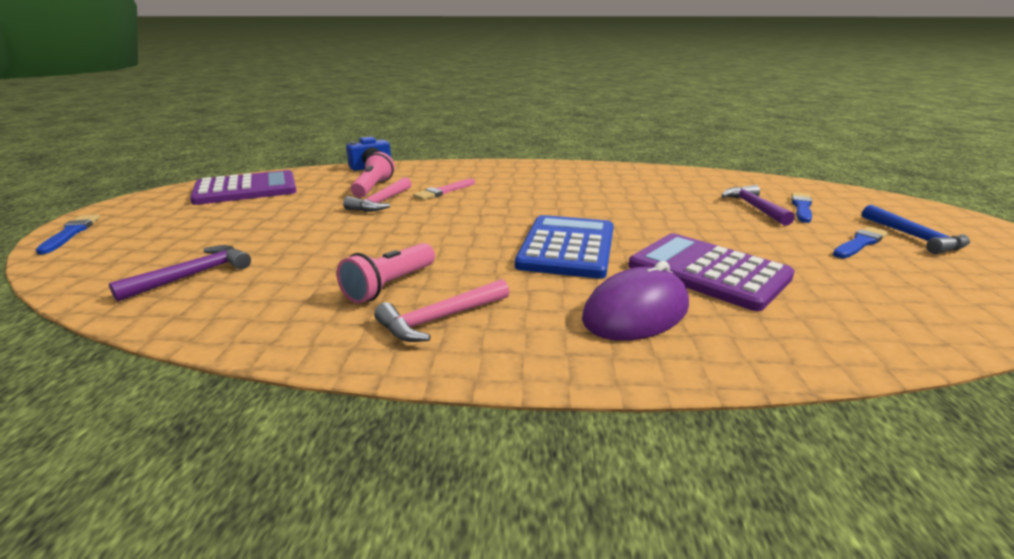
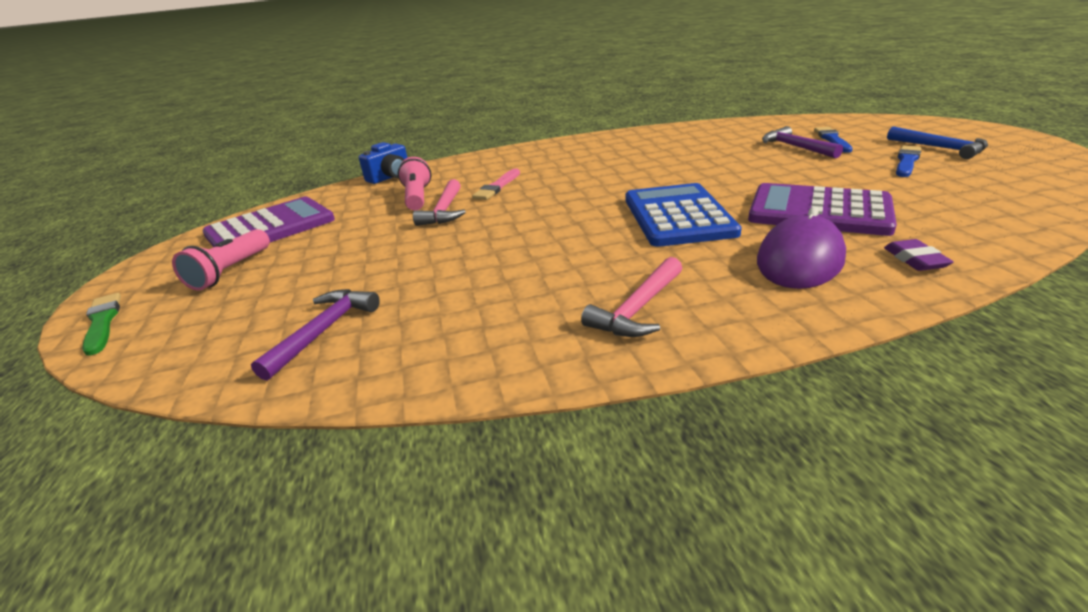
camera: 15 degrees left, 5 degrees up
blue brush [36,214,100,255] -> green brush [82,293,121,356]
pink flashlight [337,243,435,303] -> pink flashlight moved to [172,229,270,291]
none -> purple eraser [884,239,954,271]

